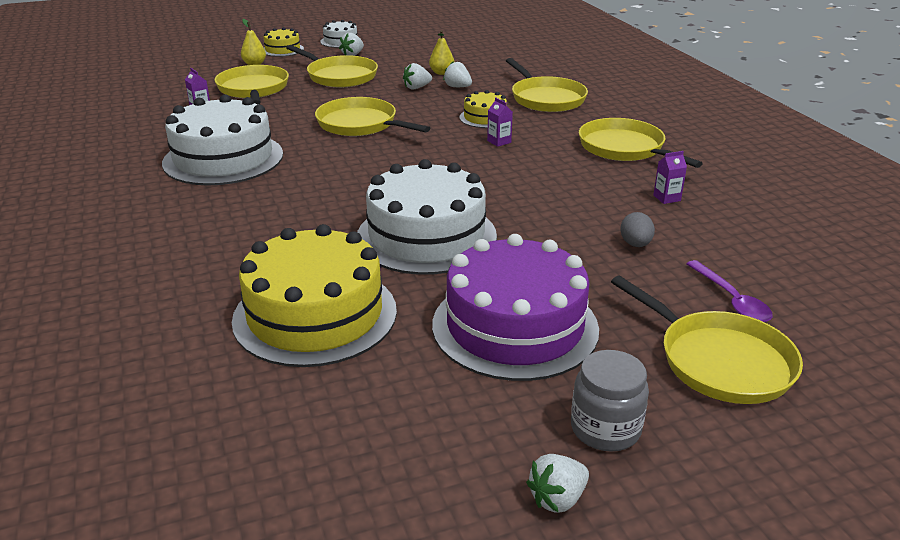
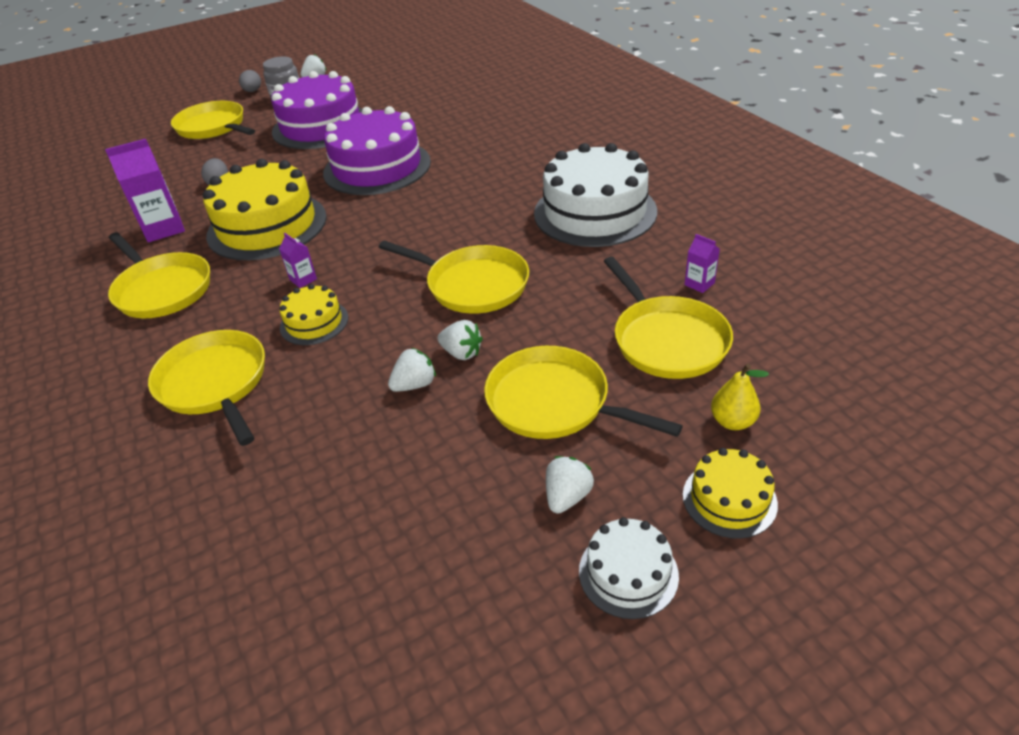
camera: 175 degrees right, 10 degrees up
yellow cake [232,224,397,367] -> yellow cake moved to [203,159,327,260]
white cake [357,159,497,275] -> purple cake [323,106,431,195]
yellow pear [429,30,454,75] -> none
white strawberry [443,61,472,87] -> white strawberry moved to [437,320,483,360]
purple carton [653,151,687,204] -> purple carton [105,139,185,242], size x2.01
purple spoon [686,260,773,322] -> none
none -> grey egg [239,70,261,92]

